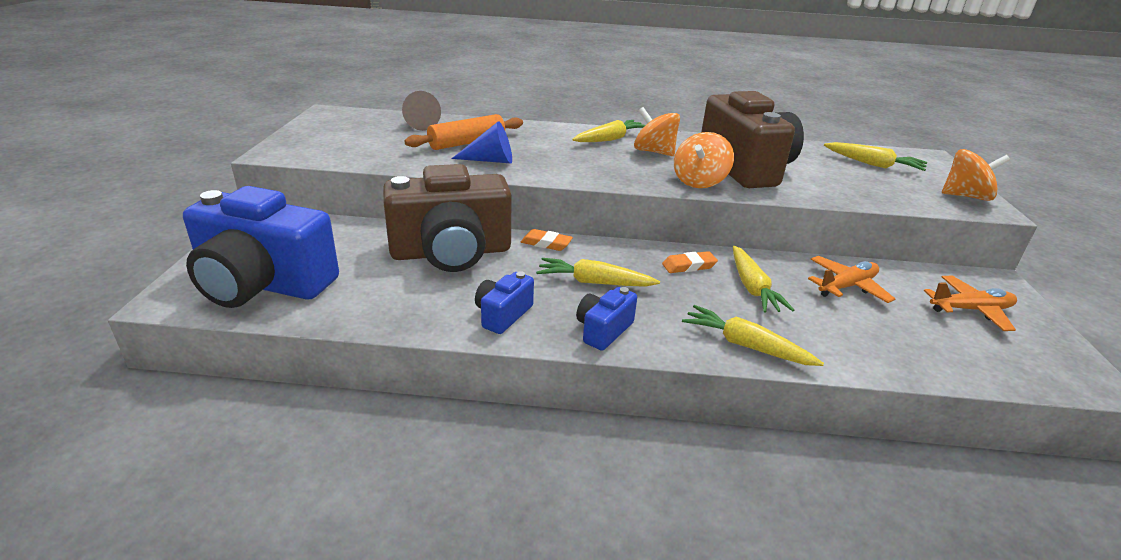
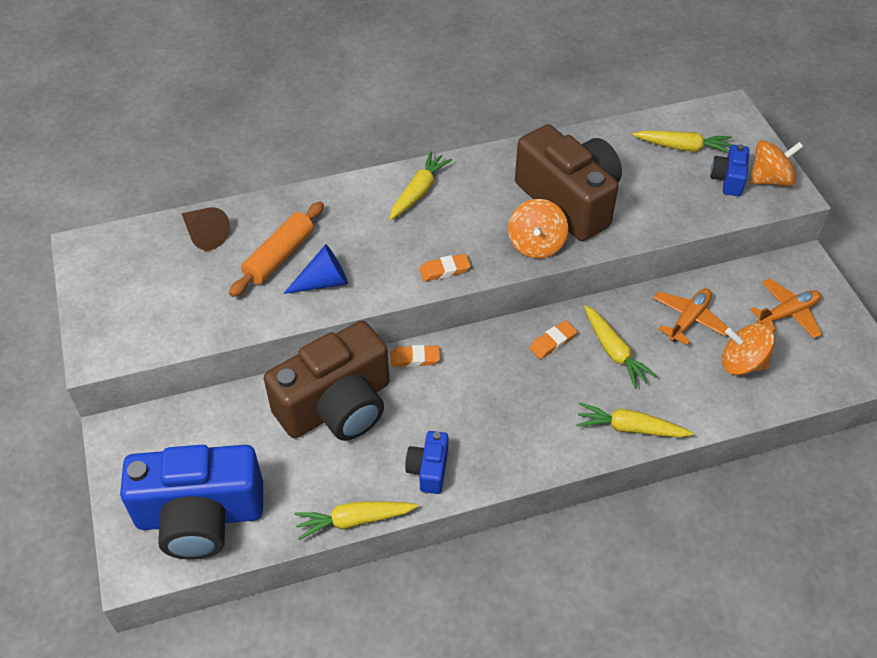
camera: 20 degrees left, 20 degrees up
yellow carrot [536,258,660,287] -> yellow carrot moved to [295,501,418,540]
blue camera [576,287,637,351] -> blue camera moved to [710,144,749,196]
orange spinning top [634,107,680,156] -> orange spinning top moved to [722,323,775,375]
none -> orange eraser [419,254,471,281]

